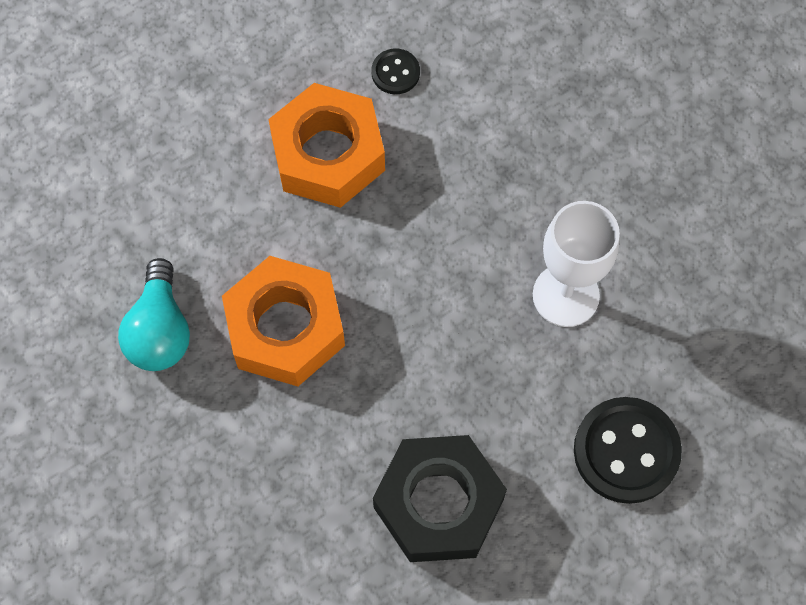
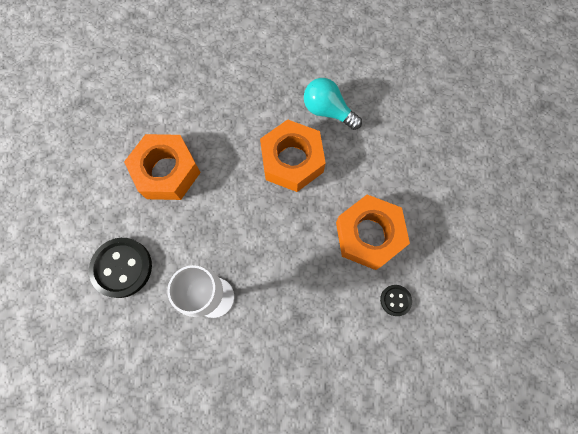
camera: 125 degrees right, 5 degrees up
black nut [373,435,507,562] -> orange nut [124,134,201,200]

